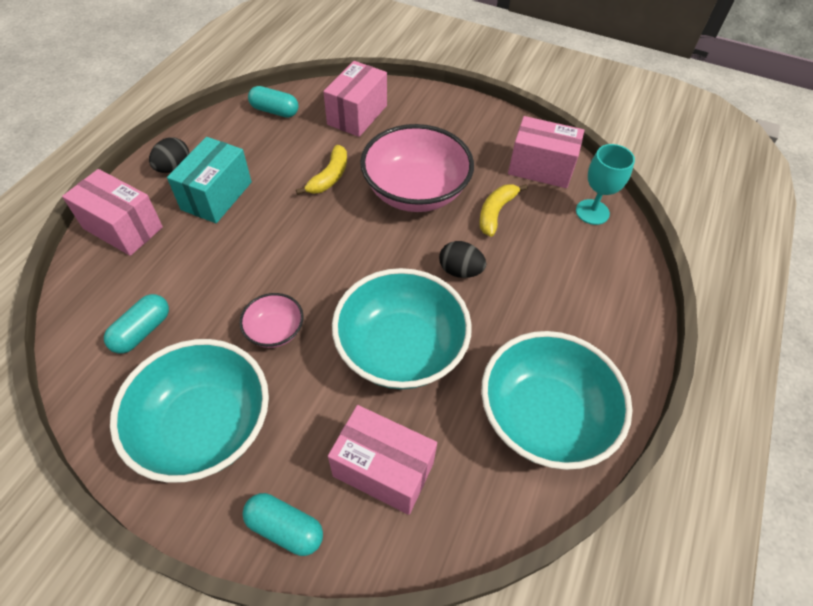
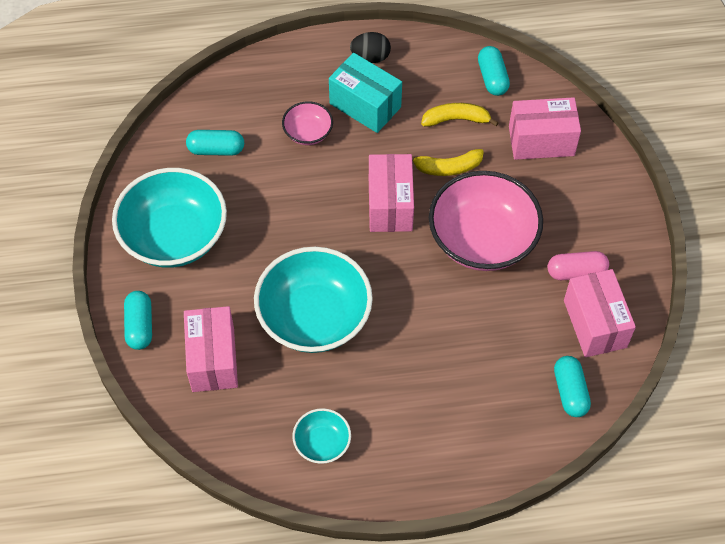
camera: 60 degrees right, 5 degrees up
pink box [62,169,163,256] -> pink box moved to [369,154,414,232]
turquoise box [167,137,252,223] -> turquoise box turned 45 degrees clockwise [329,53,402,133]
pink bowl [239,293,304,348] -> pink bowl moved to [282,101,333,145]
black egg [439,241,486,278] -> none
yellow banana [479,184,528,237] -> yellow banana moved to [421,103,499,127]
turquoise bowl [481,331,632,470] -> turquoise bowl [292,408,351,464], size x0.48
turquoise goblet [576,144,635,225] -> turquoise capsule [554,356,591,417]
none -> pink capsule [548,251,609,280]

